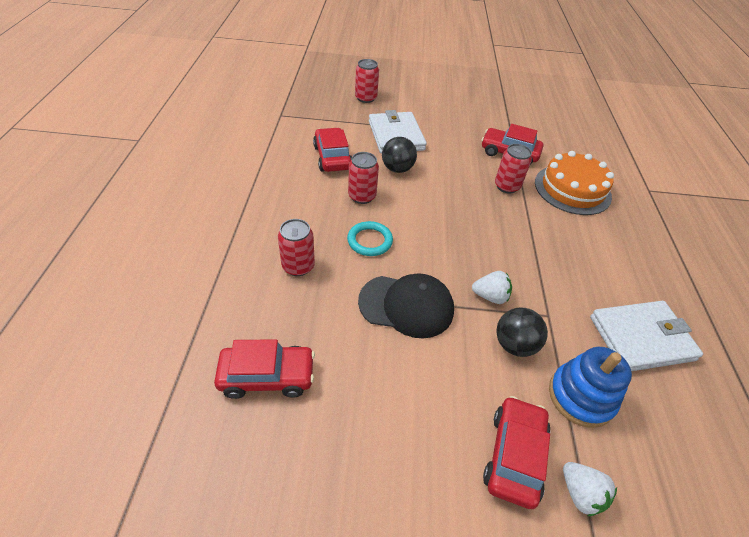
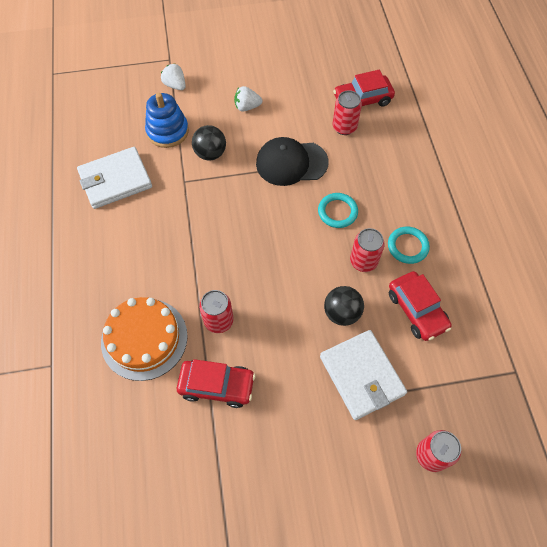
camera: 170 degrees right, 15 degrees up
red can [278,219,315,276] -> red can moved to [333,90,362,135]
white strawberry [472,271,512,304] -> white strawberry moved to [234,86,263,112]
red car [483,396,550,509] -> none
none -> turquoise ring [388,227,430,264]

